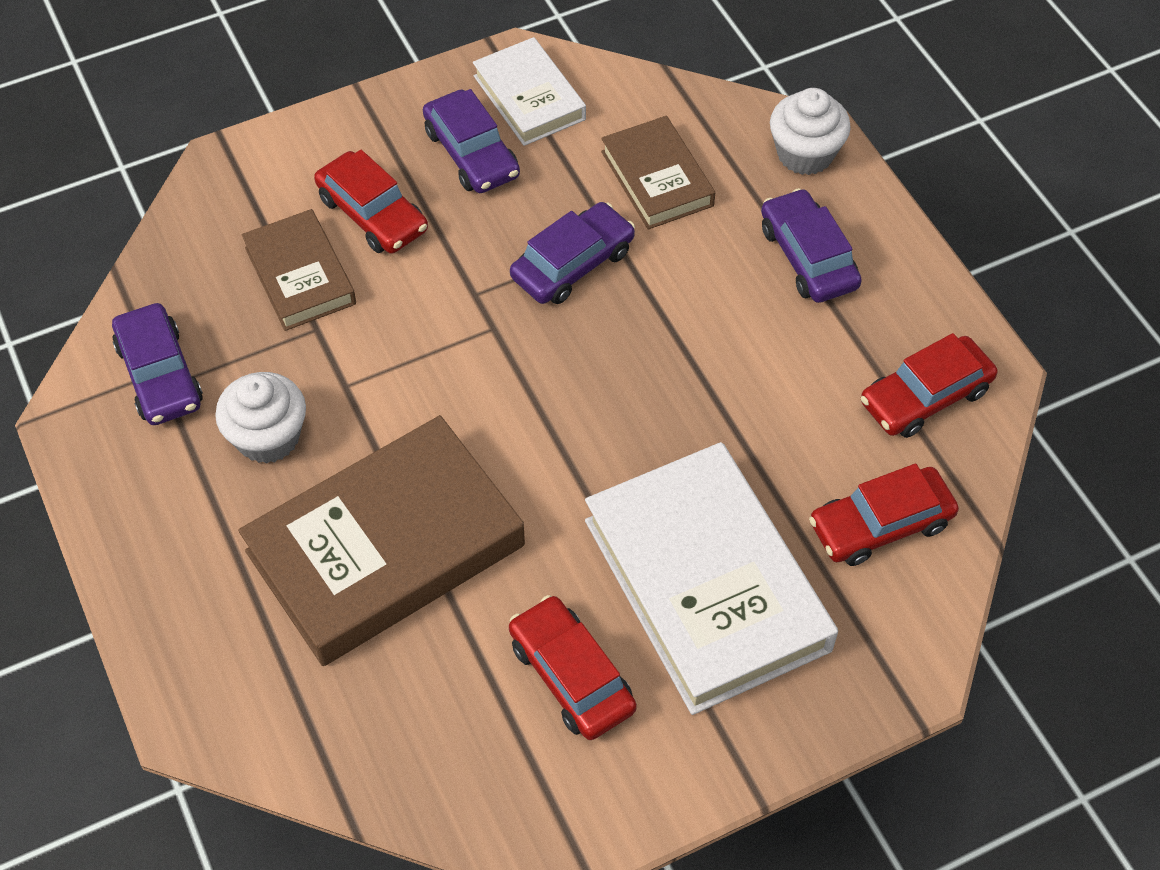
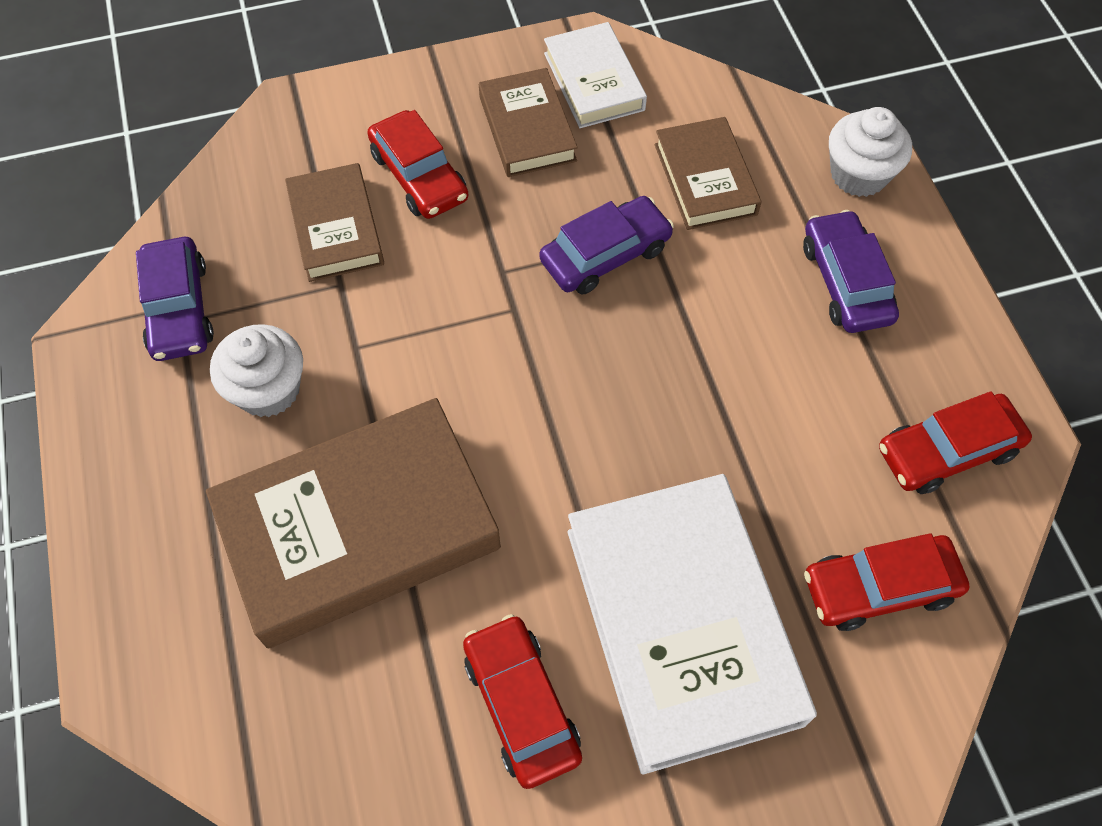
camera: 10 degrees right, 5 degrees up
purple car [423,89,520,193] -> brown book [479,68,578,177]

